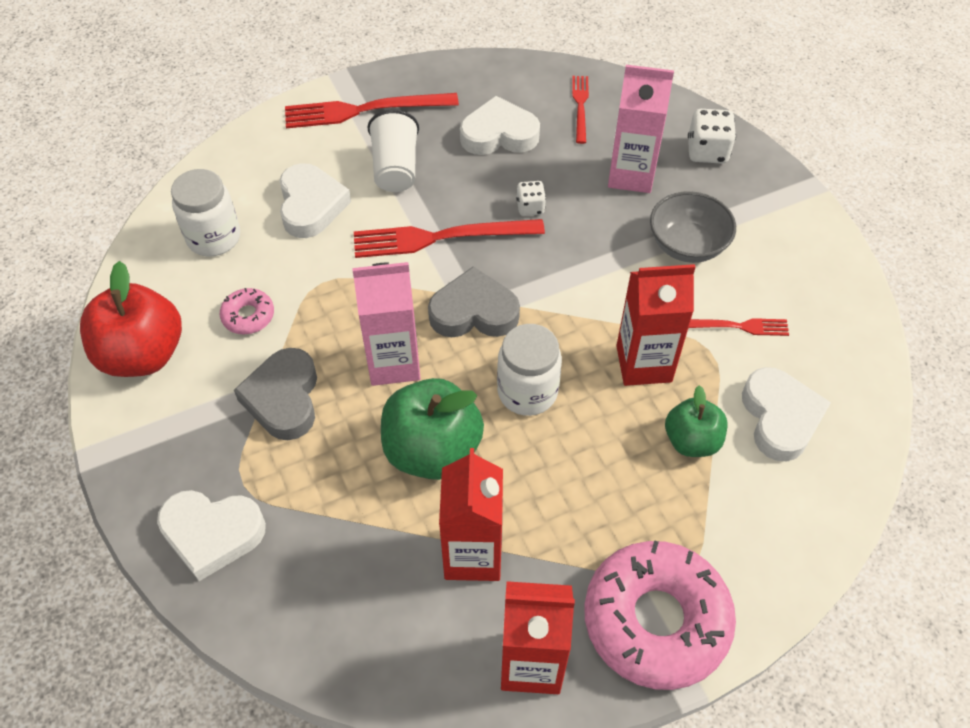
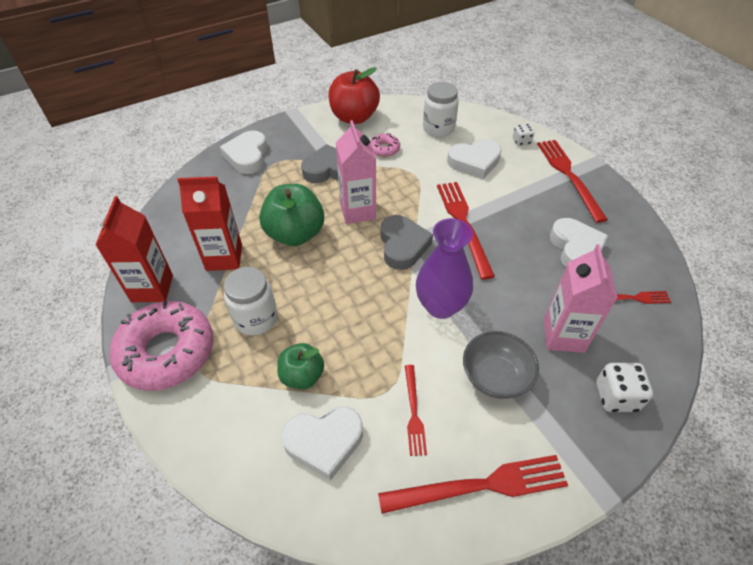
camera: 85 degrees right, 5 degrees down
white cup [367,110,419,192] -> none
white jar [497,324,562,416] -> white jar moved to [224,267,277,335]
white dice [516,181,546,216] -> white dice moved to [513,124,534,146]
red carton [617,264,695,386] -> none
none -> red fork [378,455,568,514]
none -> purple vase [416,218,473,319]

